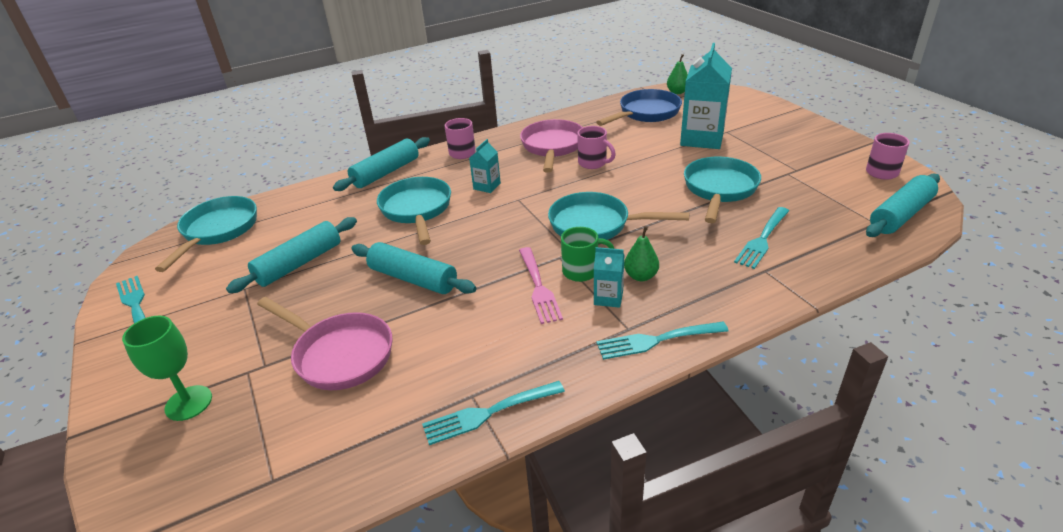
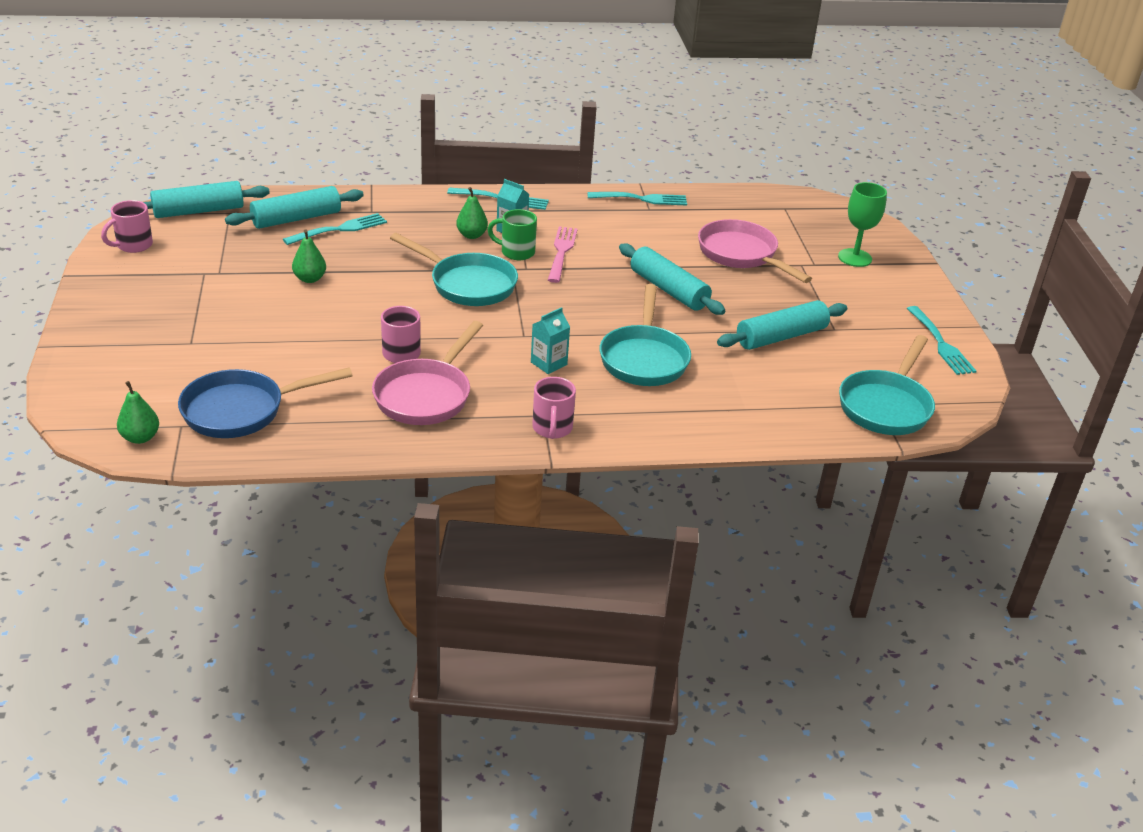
camera: 165 degrees left, 0 degrees up
turquoise rolling pin [333,137,430,191] -> turquoise rolling pin moved to [225,186,364,229]
turquoise carton [680,43,732,149] -> none
turquoise pan [684,157,761,223] -> green pear [292,230,326,283]

